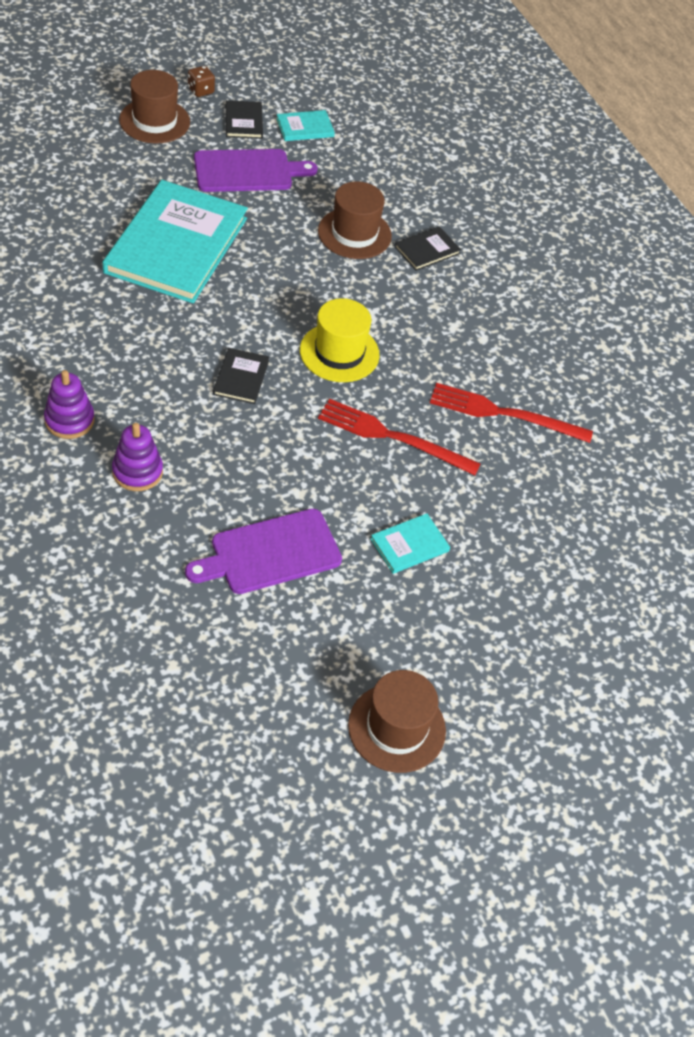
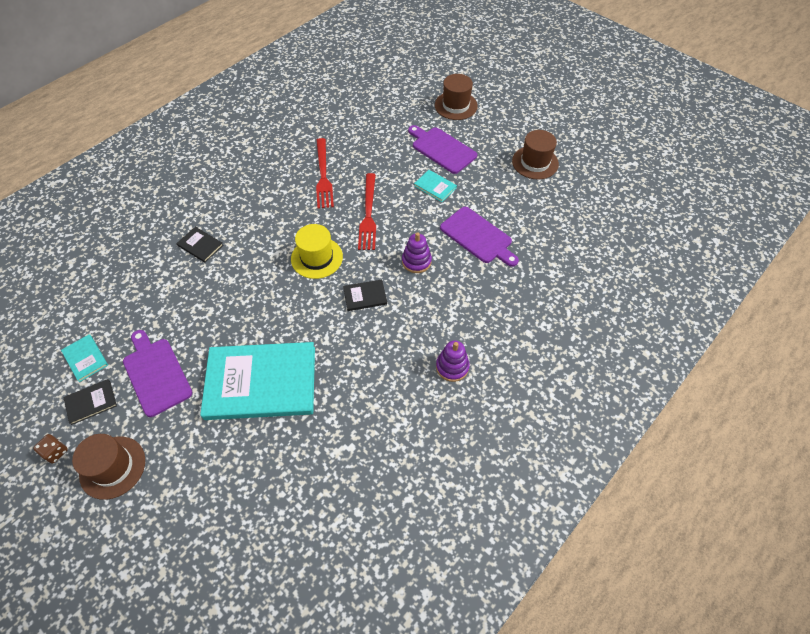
camera: 105 degrees left, 5 degrees up
purple stacking toy [112,423,163,491] -> purple stacking toy moved to [402,232,432,273]
brown hat [318,181,392,259] -> brown hat moved to [435,74,478,120]
none -> purple cutting board [408,125,477,174]

